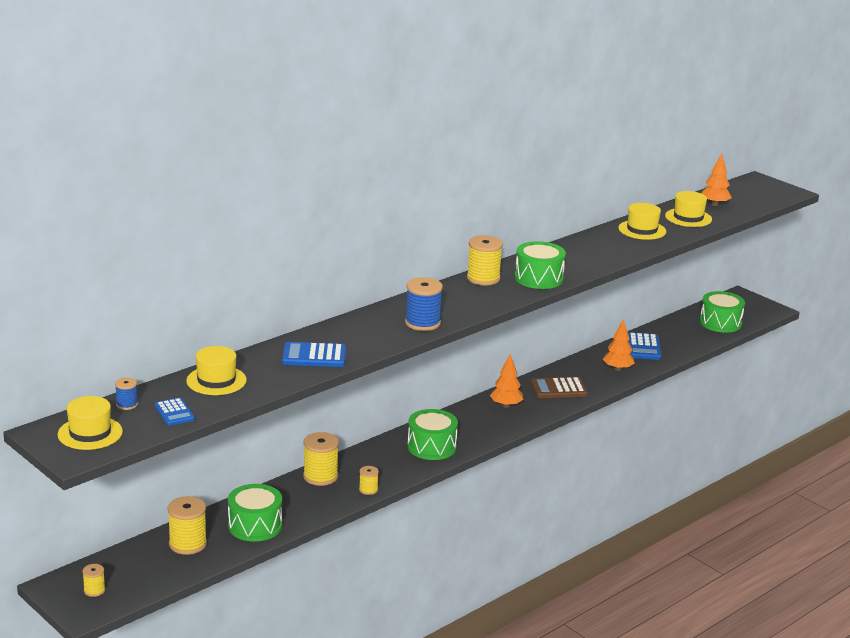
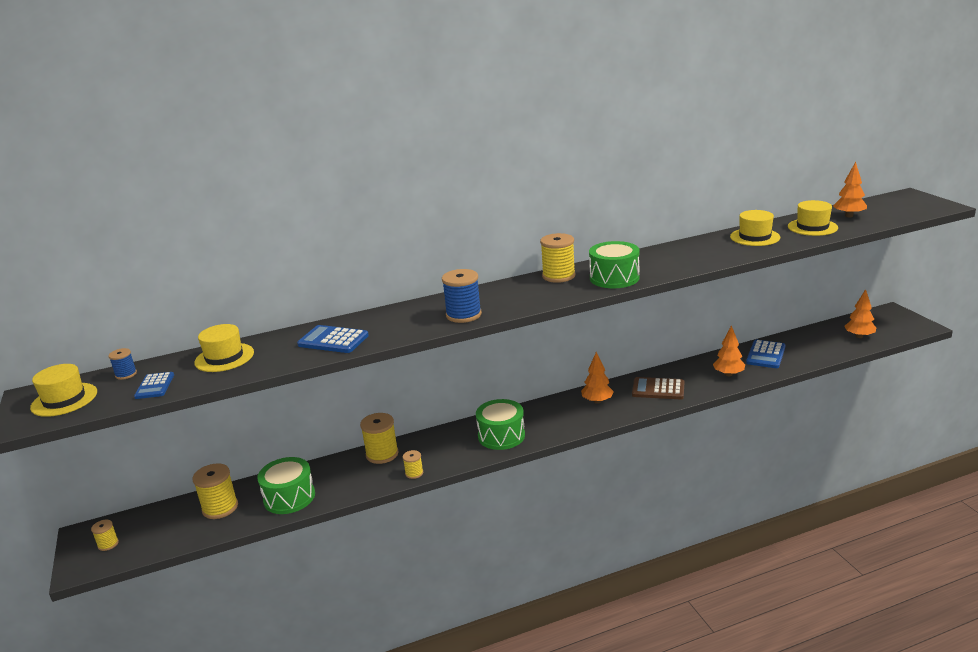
camera: 25 degrees right, 0 degrees up
green drum [700,291,745,333] -> orange tree [844,289,876,338]

